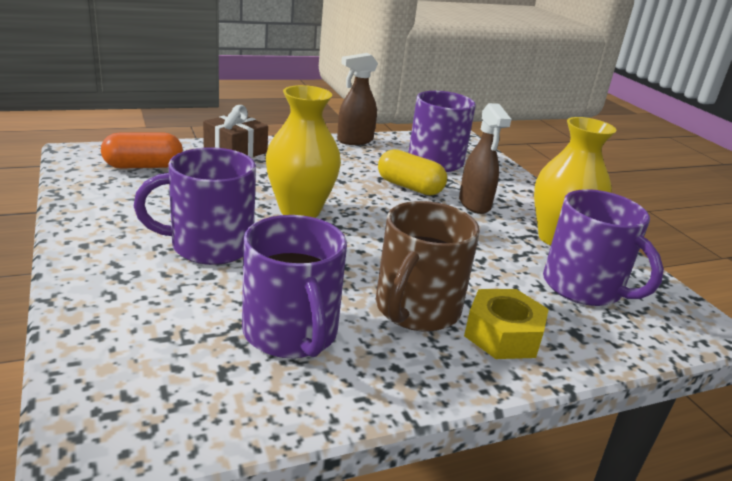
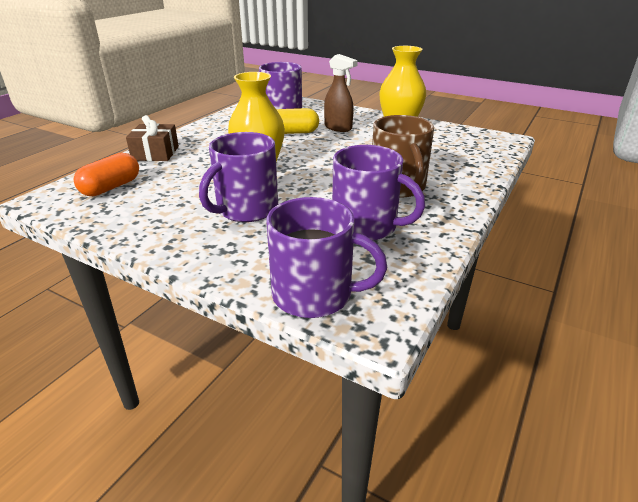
camera: 35 degrees left, 5 degrees up
brown spray bottle [337,53,378,145] -> none
yellow nut [464,289,549,359] -> none
purple mug [543,189,664,306] -> purple mug moved to [266,197,387,318]

